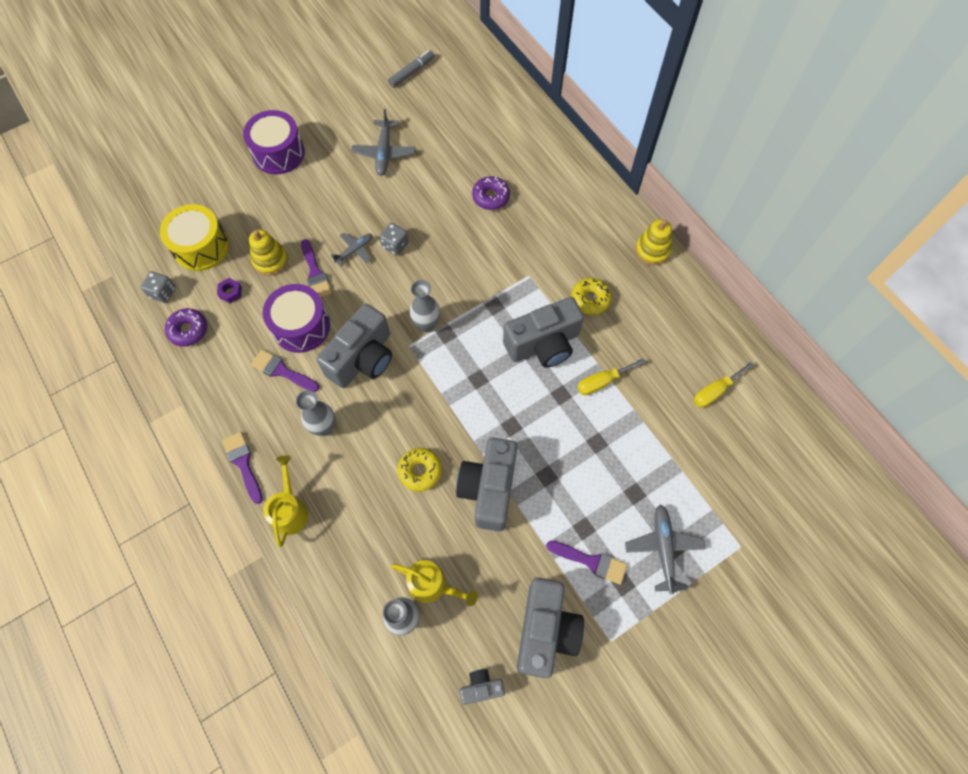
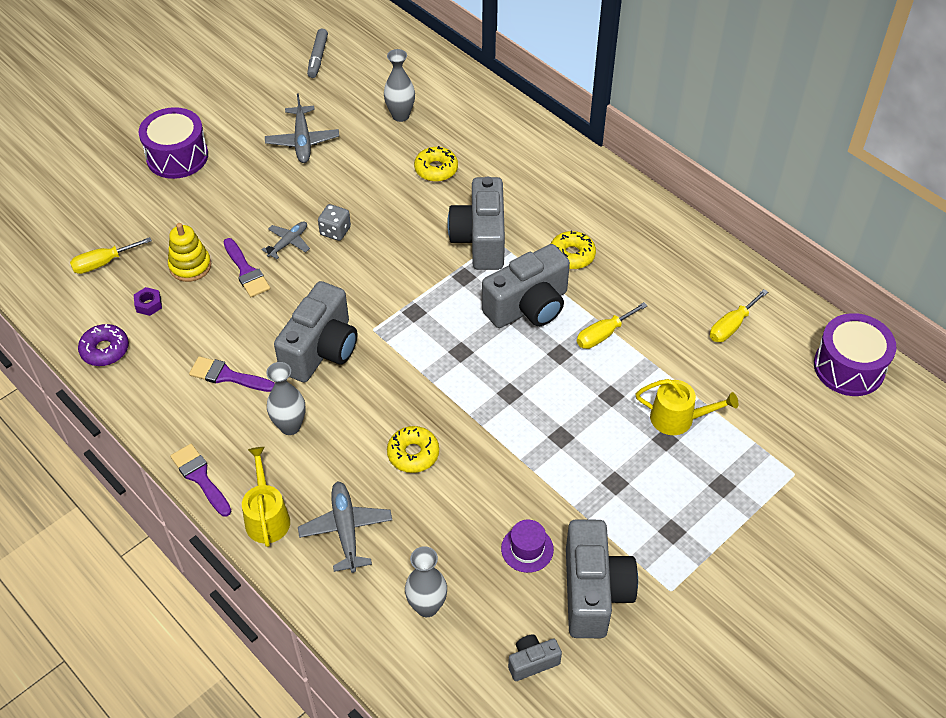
camera: 10 degrees left, 15 degrees down
grey dice [140,271,176,303] -> none
yellow drum [160,204,229,271] -> yellow screwdriver [70,237,152,274]
purple drum [263,284,330,353] -> purple drum moved to [814,313,896,396]
grey marker [388,50,434,87] -> grey marker turned 150 degrees clockwise [307,29,328,78]
yellow watering can [391,560,478,606] -> yellow watering can moved to [636,379,738,435]
grey vase [409,280,440,332] -> grey vase moved to [384,49,415,122]
grey camera [456,438,518,531] -> grey camera moved to [447,177,505,270]
purple donut [472,176,510,210] -> yellow donut [414,146,458,182]
purple brush [546,541,627,585] -> none
grey plane [625,505,706,594] -> grey plane moved to [298,482,392,573]
yellow stacking toy [635,219,672,266] -> none
none -> purple hat [501,520,554,573]

